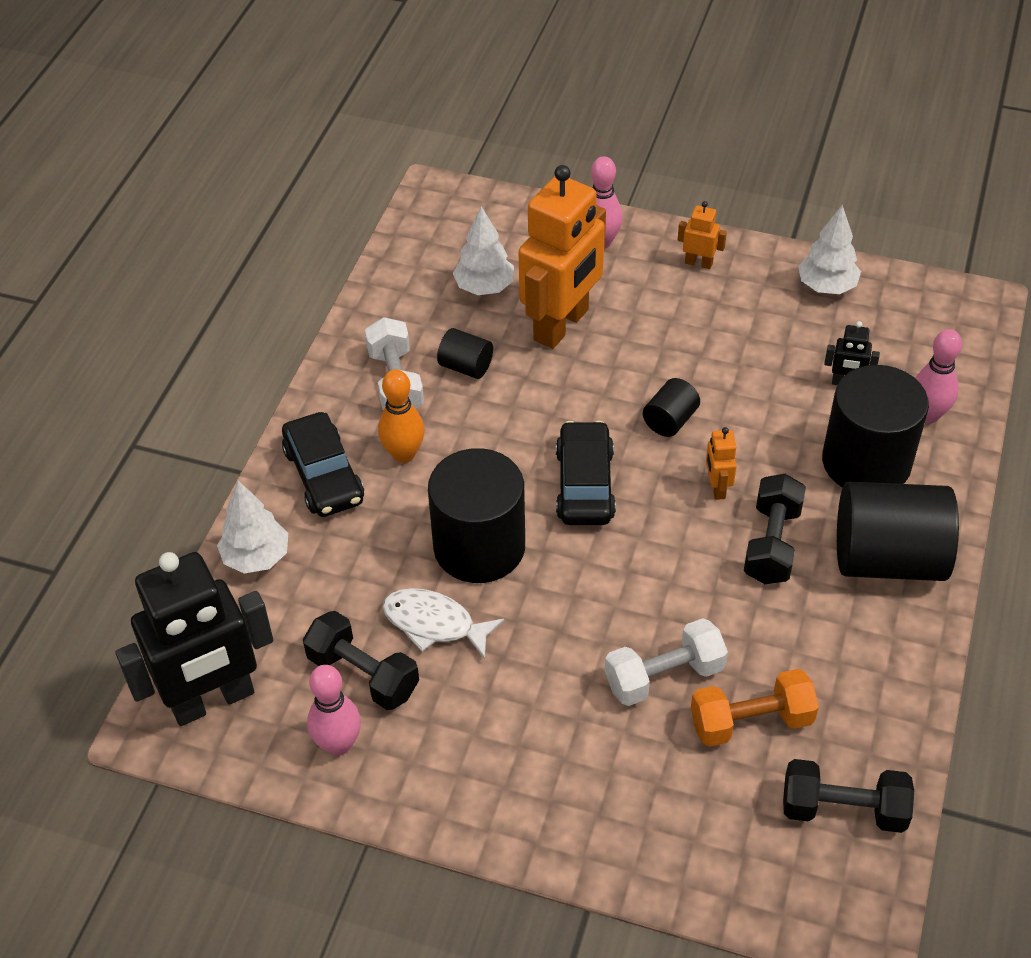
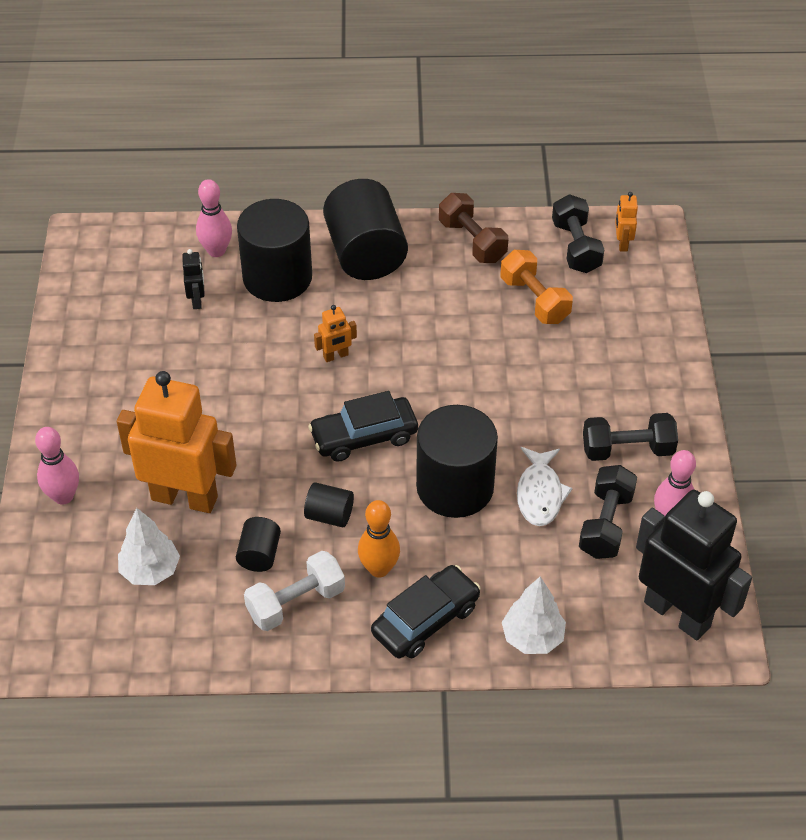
camera: 110 degrees left, 0 degrees up
white dumbbell [605,618,728,706] -> none
black cylinder [643,378,700,437] -> black cylinder moved to [304,482,354,528]
orange robot [678,201,727,269] -> orange robot moved to [615,192,638,251]
black dumbbell [744,474,806,584] -> black dumbbell moved to [583,413,678,461]
white tree [798,205,861,294] -> none
none -> brown dumbbell [439,193,508,263]

